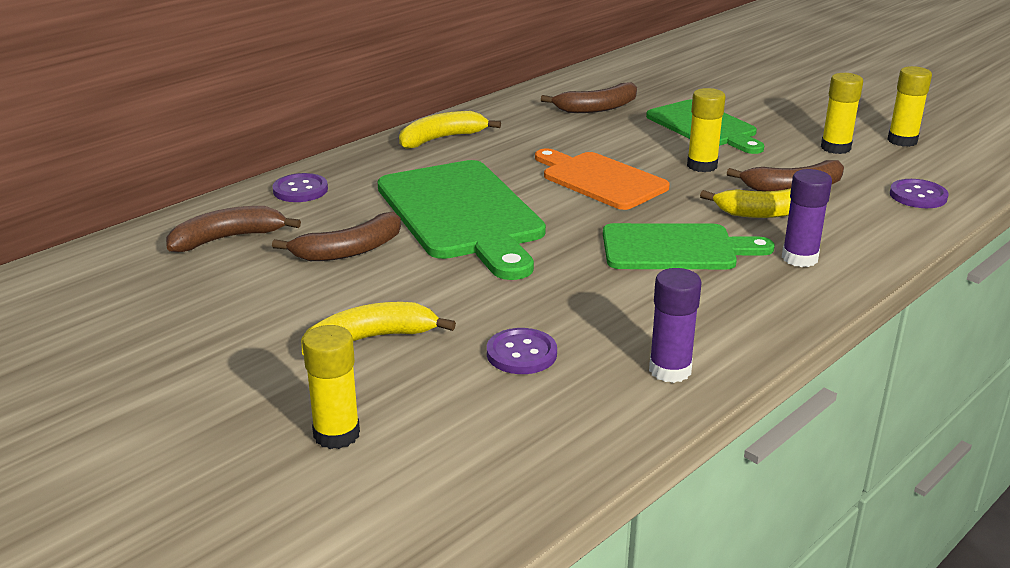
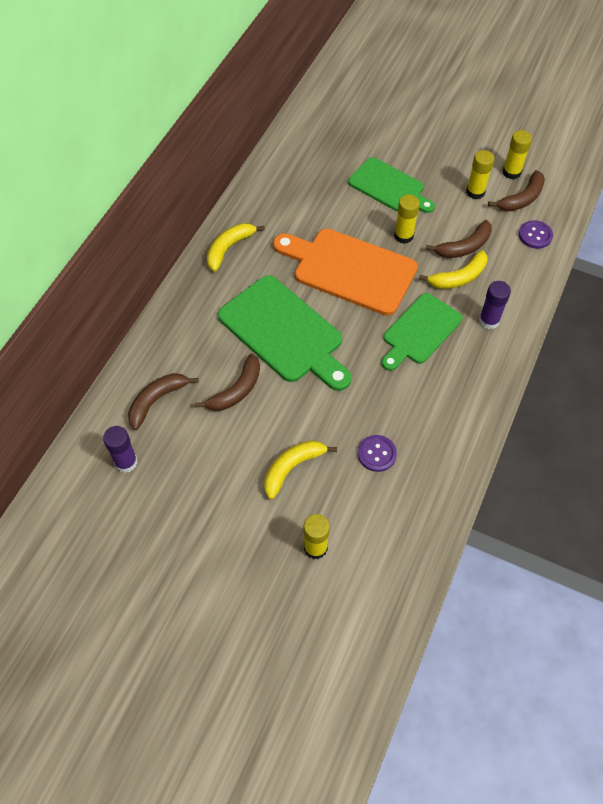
camera: 20 degrees left, 30 degrees up
purple button [272,173,328,202] -> none
orange cutting board [535,148,670,210] -> orange cutting board [273,229,418,316], size x1.52
brown banana [541,82,637,113] -> brown banana moved to [488,170,545,211]
green cutting board [603,223,775,269] -> green cutting board turned 150 degrees clockwise [382,293,463,371]
purple glue stick [649,268,702,383] -> purple glue stick moved to [103,426,138,473]

